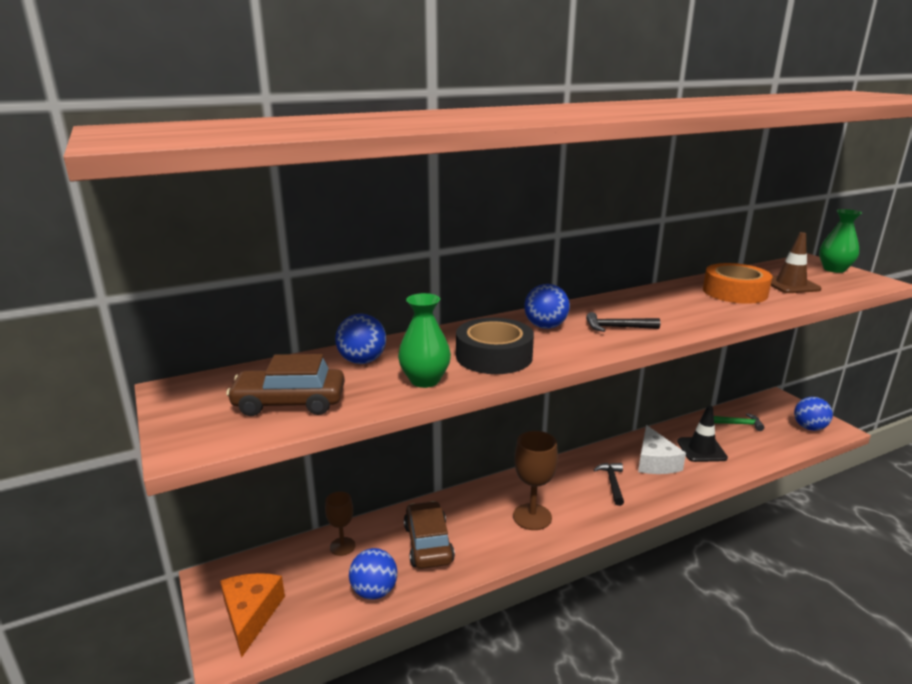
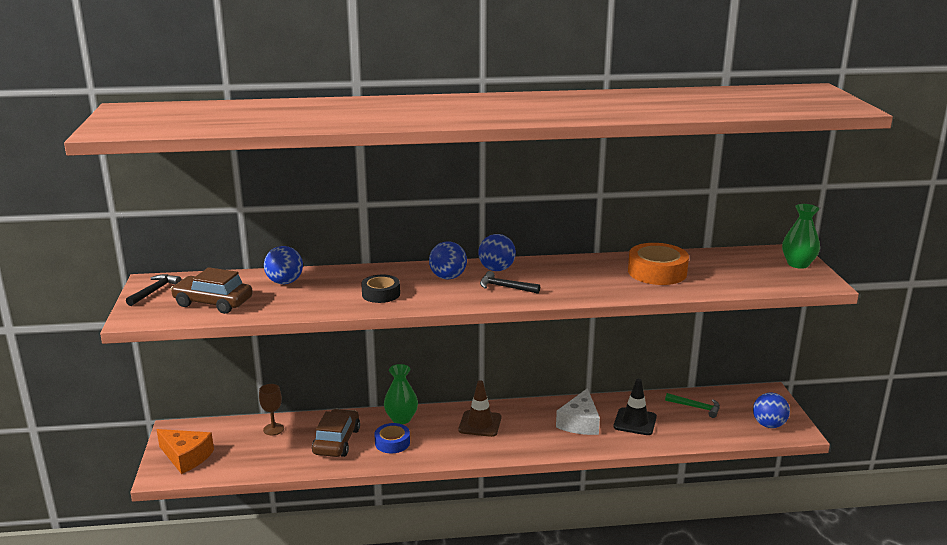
camera: 20 degrees right, 0 degrees up
orange cheese [220,573,285,658] -> orange cheese turned 105 degrees clockwise [156,429,214,474]
blue ball [349,548,397,600] -> blue ball moved to [478,234,516,271]
green vase [398,293,451,388] -> green vase moved to [384,364,418,424]
black tape [456,318,534,374] -> black tape [361,275,400,303], size x0.62
brown goblet [513,431,558,530] -> none
black hammer [594,463,624,506] -> black hammer moved to [126,274,181,306]
brown traffic cone [771,232,822,293] -> brown traffic cone moved to [459,380,501,437]
none -> blue tape [375,423,410,453]

